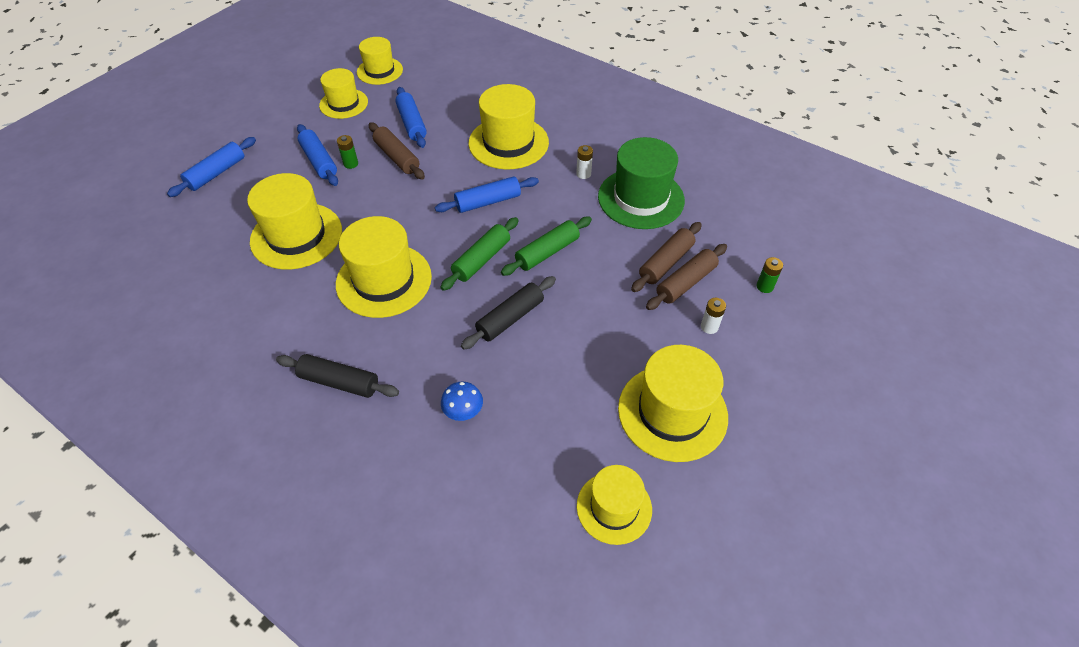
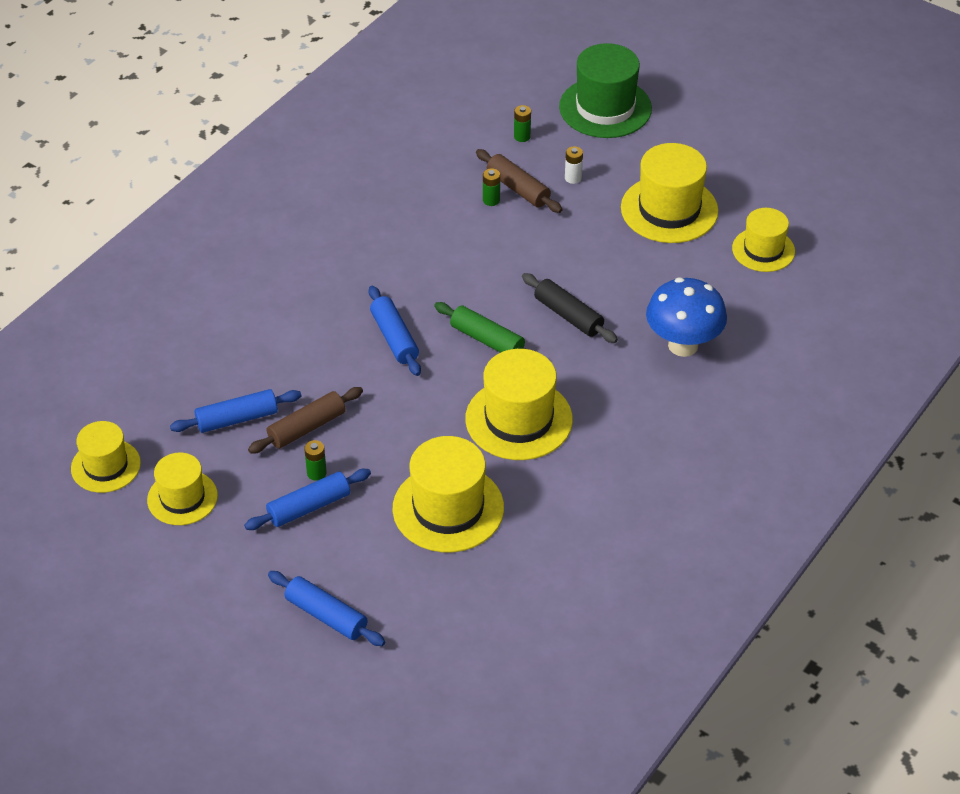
camera: 90 degrees left, 5 degrees down
black rolling pin [276,354,399,398] -> none
blue mushroom [441,382,483,421] -> blue mushroom [646,278,727,357], size x2.02
yellow hat [469,84,549,169] -> none
green rolling pin [501,217,592,276] -> none
white battery [576,145,593,179] -> none
green hat [598,137,685,229] -> green hat moved to [559,43,652,138]
brown rolling pin [631,222,702,292] -> green battery [483,168,500,206]

